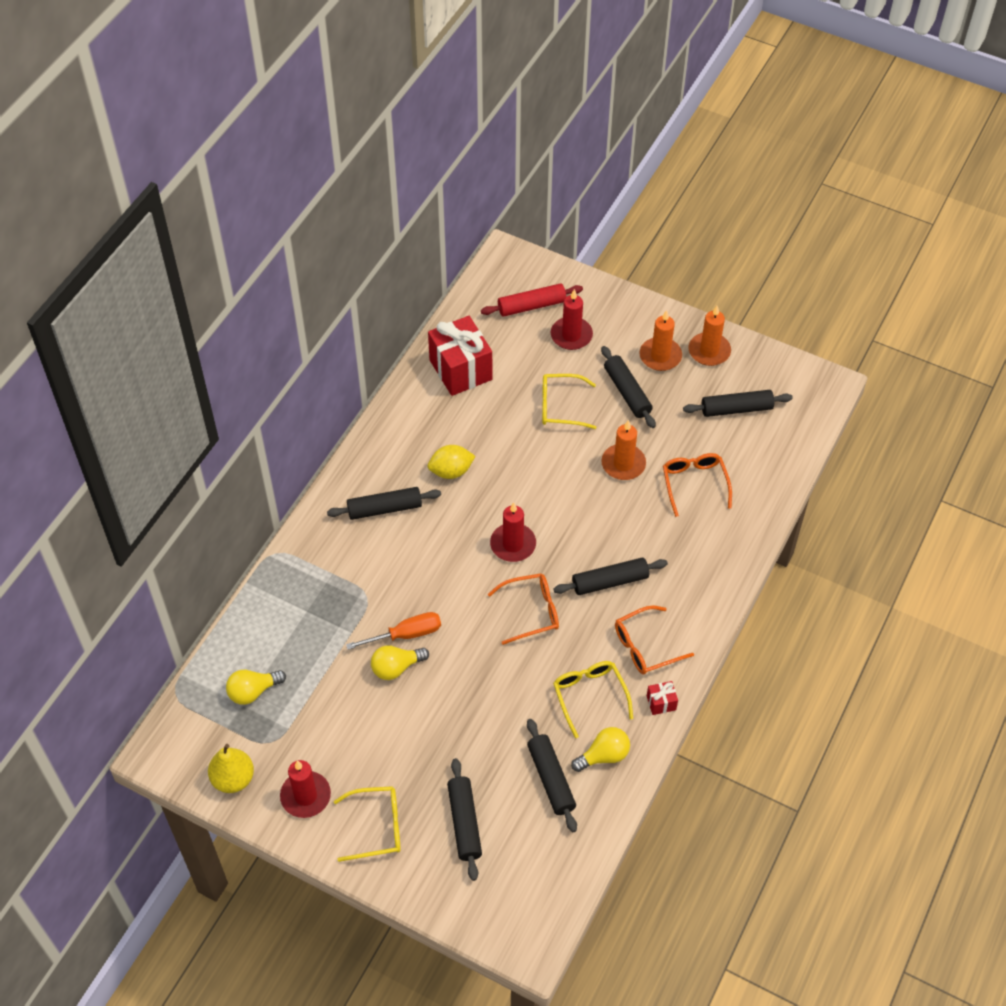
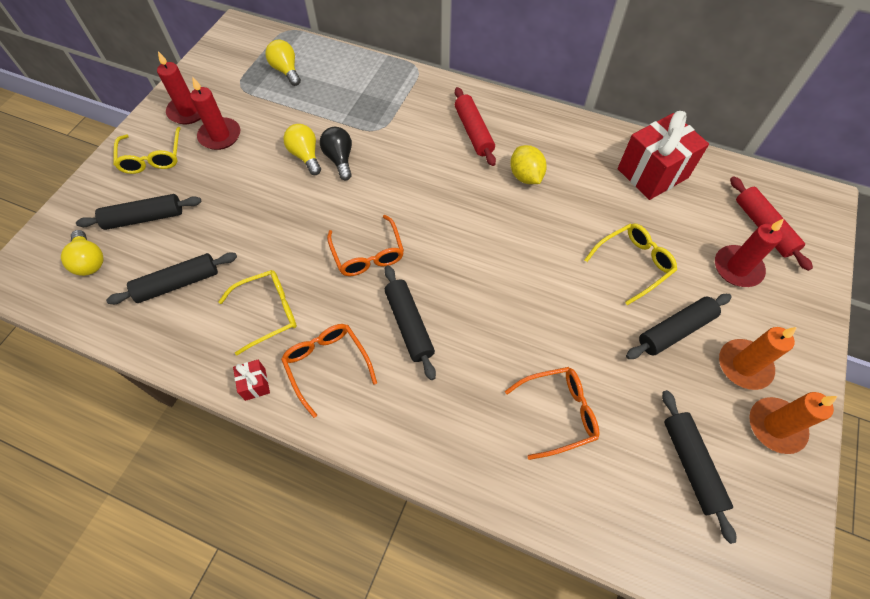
camera: 85 degrees right, 5 degrees up
yellow pear [208,744,254,793] -> none
black rolling pin [327,487,441,520] -> red rolling pin [455,87,496,166]
orange screwdriver [346,612,441,650] -> black light bulb [320,127,352,181]
red candle [490,502,536,562] -> red candle moved to [190,77,240,150]
yellow glasses [542,374,596,429] -> yellow glasses turned 60 degrees clockwise [584,223,677,305]
yellow light bulb [571,727,630,772] -> yellow light bulb moved to [61,230,103,276]
orange candle [601,420,646,480] -> none

